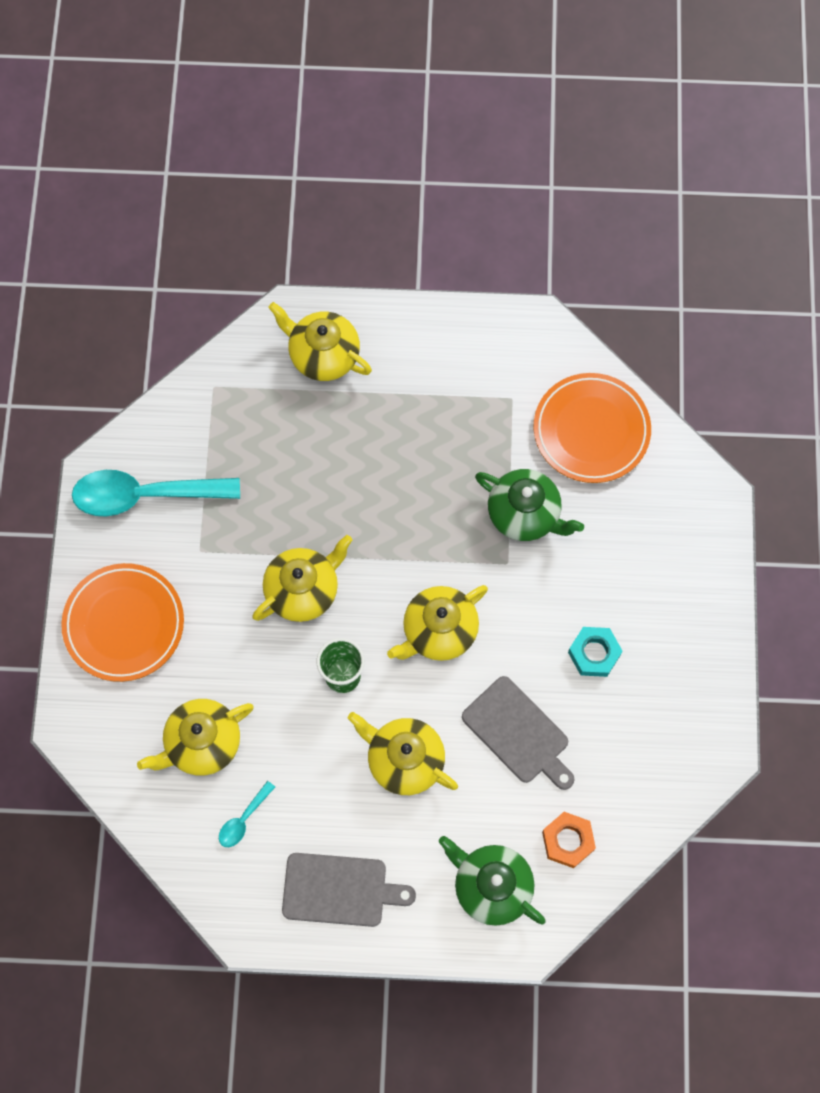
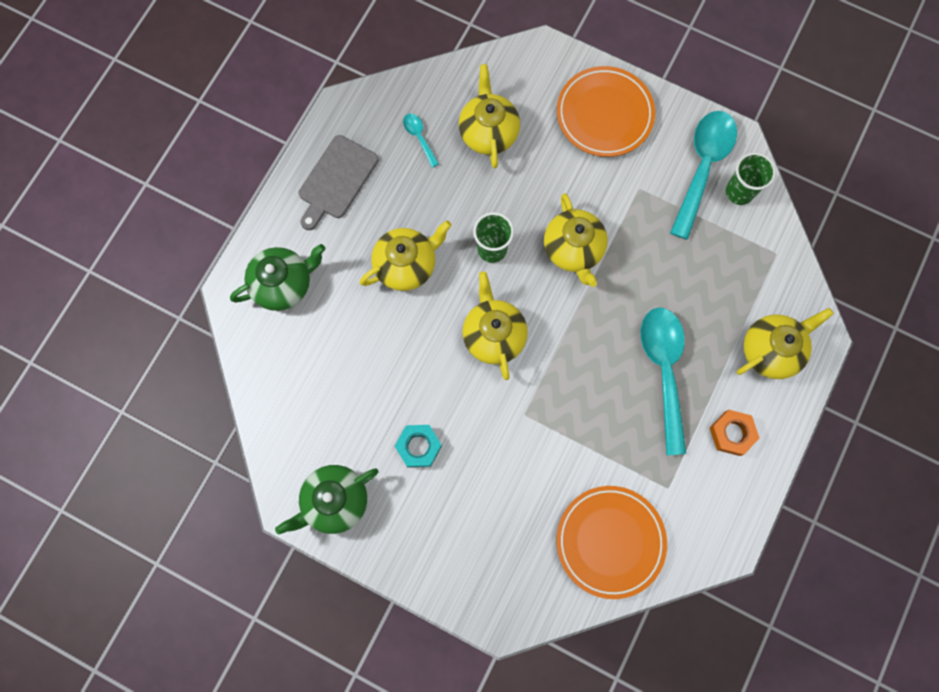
camera: 115 degrees right, 5 degrees up
grey cutting board [462,676,575,790] -> none
green teapot [475,469,584,541] -> green teapot moved to [275,465,379,535]
orange nut [542,812,596,868] -> orange nut moved to [710,410,760,456]
none -> turquoise spoon [641,307,687,455]
none -> green cup [726,152,776,205]

